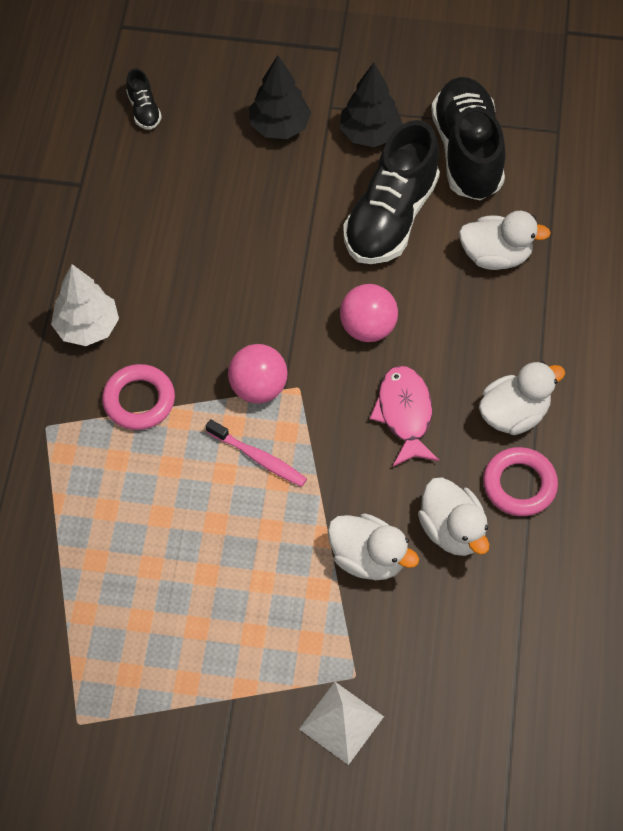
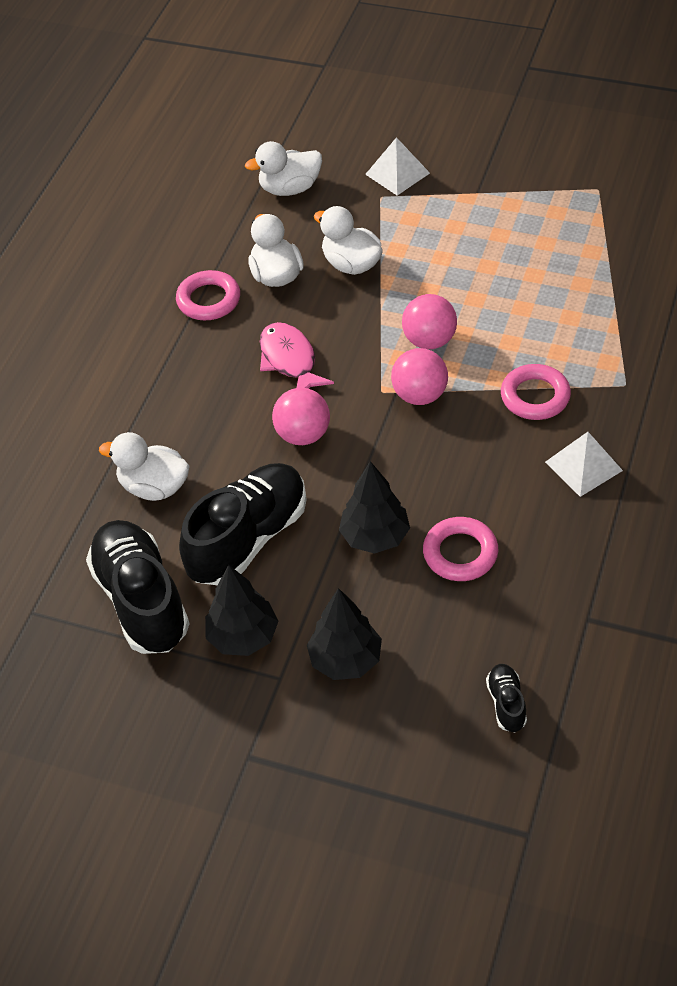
camera: 165 degrees left, 10 degrees down
white tree [51,264,119,346] -> white pyramid [545,432,623,497]
pink toothbrush [206,419,307,487] -> pink ball [402,294,457,349]
pink fish [370,366,439,466] -> pink fish turned 150 degrees clockwise [260,322,334,389]
black shoe [431,77,506,200] -> black shoe turned 150 degrees clockwise [86,520,190,654]
white duck [479,361,565,435] -> white duck moved to [245,141,322,196]
none -> black tree [339,461,410,554]
none -> pink ring [423,517,498,581]

